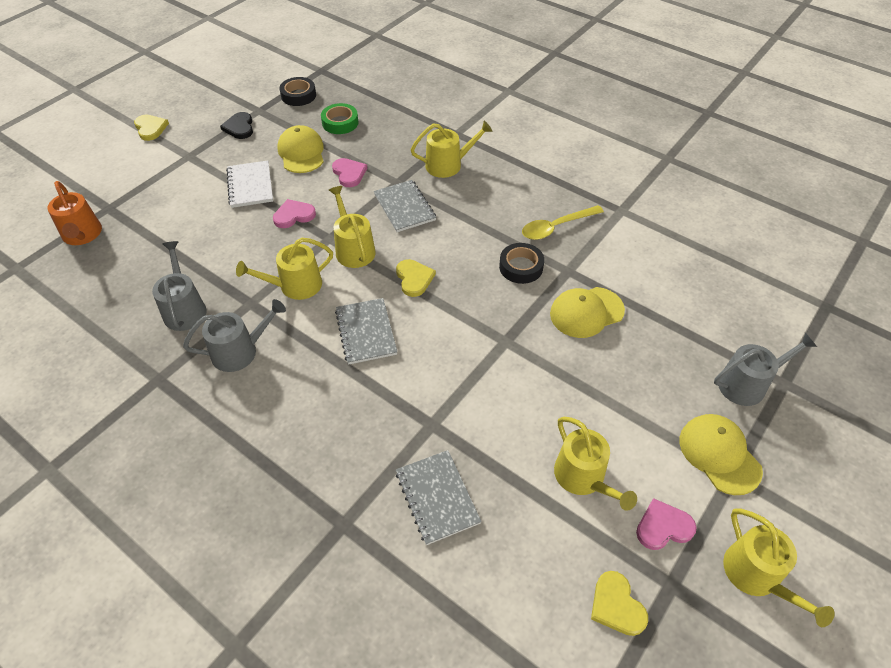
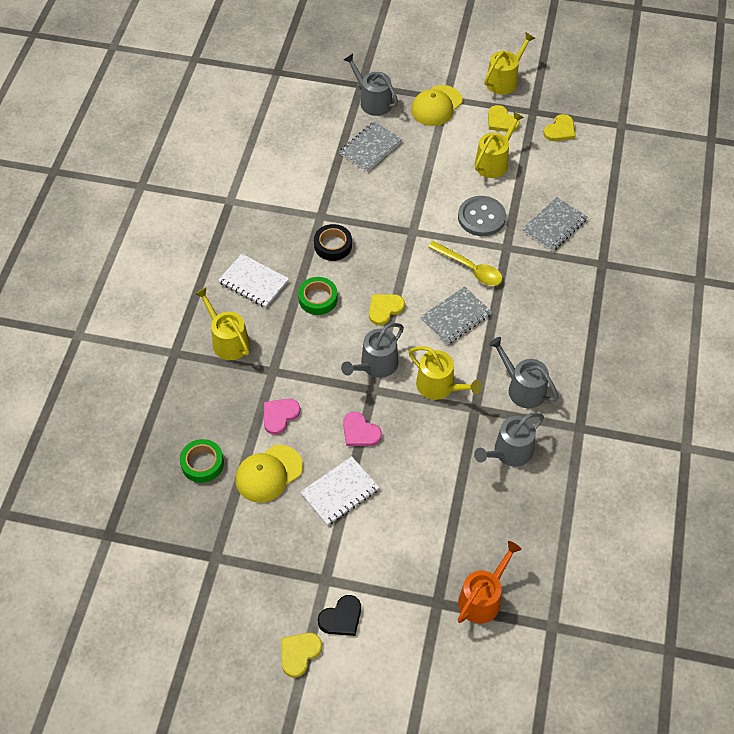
camera: 115 degrees left, 5 degrees up
black heart [220,112,253,139] -> black heart moved to [318,595,361,636]
black tape [279,77,316,106] -> none
yellow watering can [329,186,376,268] -> grey watering can [341,323,404,378]
grey notebook [374,180,436,232] -> grey notebook moved to [339,122,402,172]
yellow spoon [522,205,604,240] -> yellow spoon moved to [428,241,502,286]
yellow cap [550,287,625,338] -> none
pink heart [636,498,696,550] -> yellow heart [488,105,520,132]
none -> white notebook [218,254,289,308]
none -> green tape [298,277,338,315]
none -> grey button [458,196,506,236]

